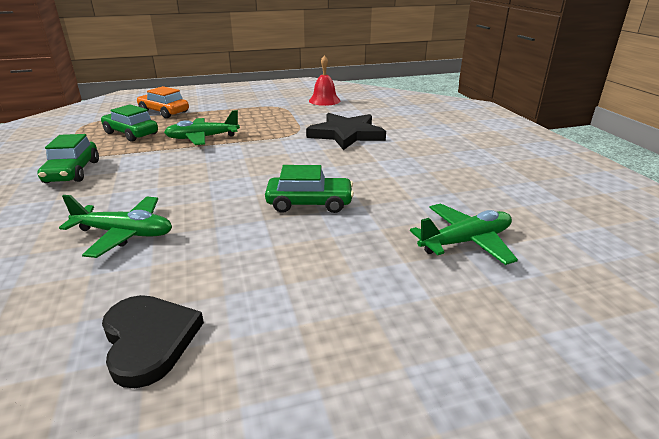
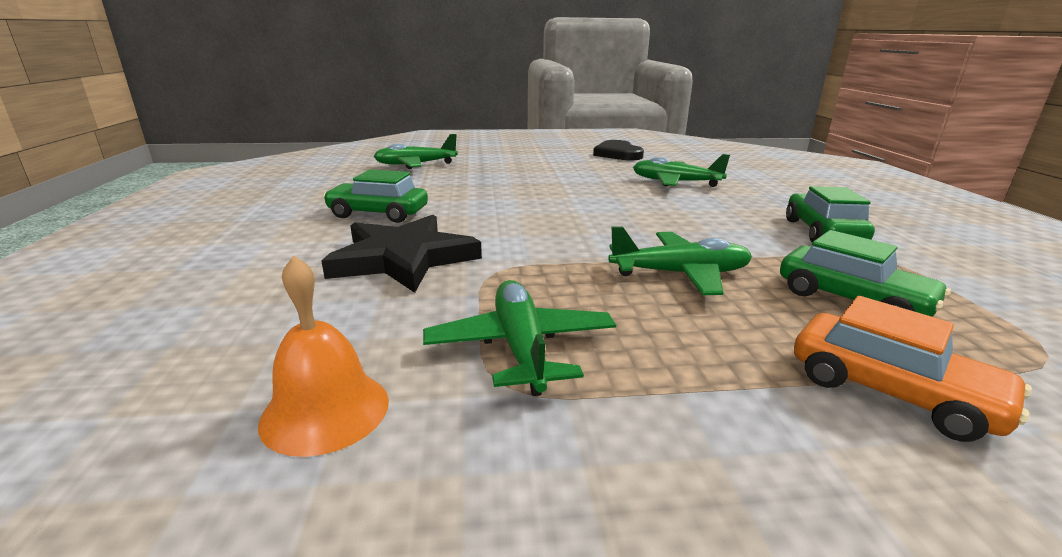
camera: 170 degrees left, 5 degrees down
green car [265,165,354,213] -> green car moved to [323,169,428,223]
red bell [309,55,340,106] -> orange bell [258,255,389,457]
none -> green plane [423,280,616,396]

